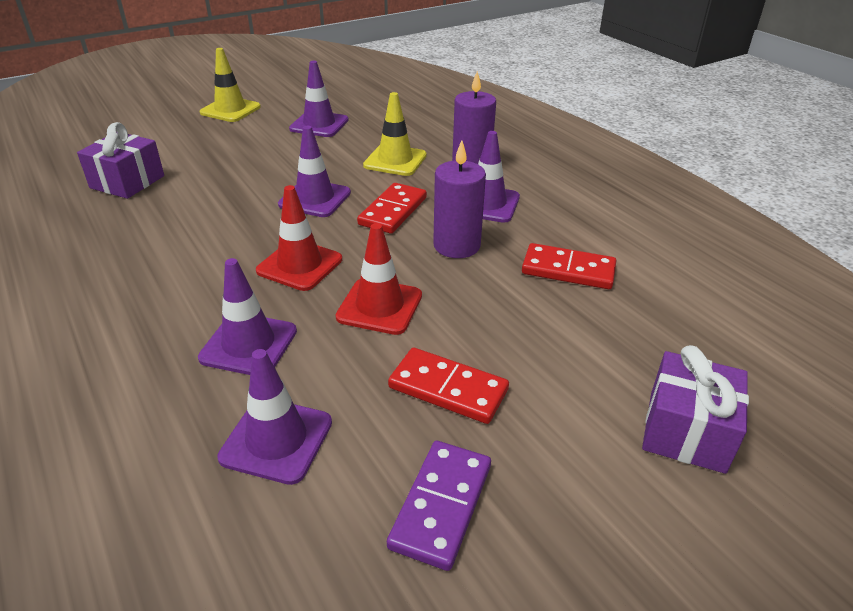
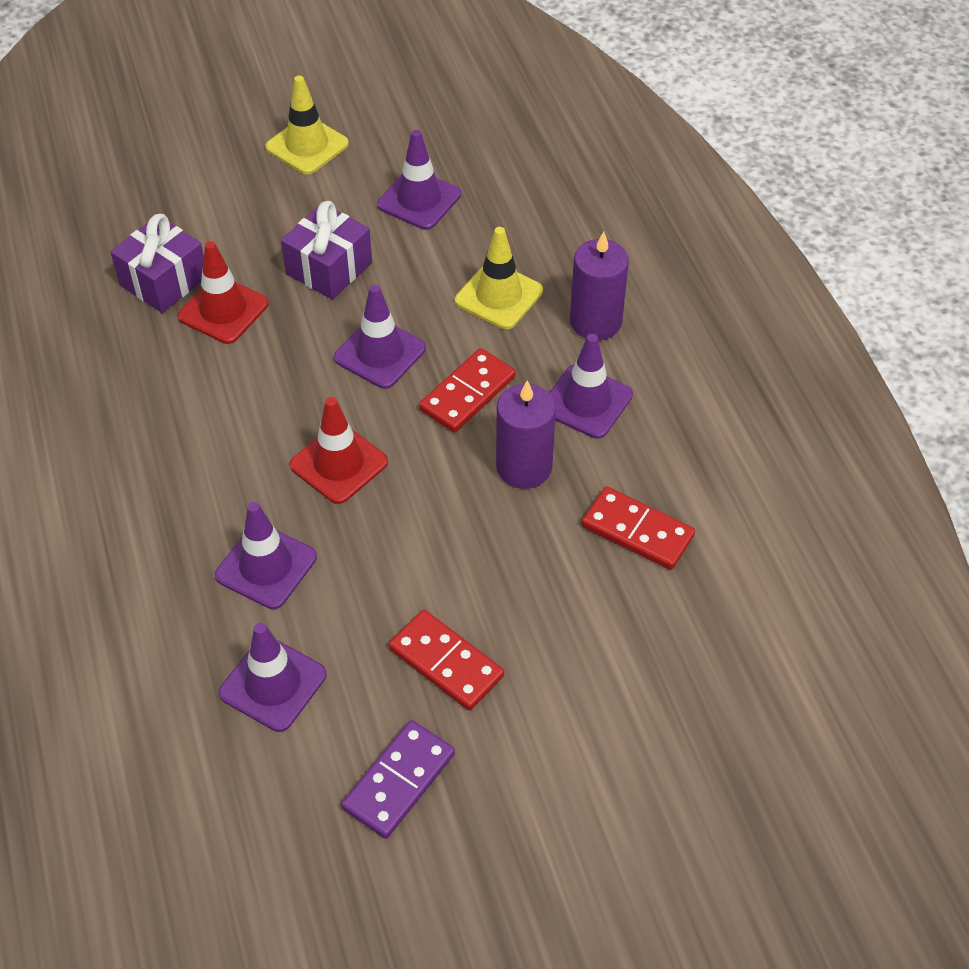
camera: 15 degrees right, 15 degrees up
red traffic cone [336,223,422,335] -> red traffic cone moved to [178,241,268,344]
purple gift [642,345,749,474] -> purple gift moved to [281,201,372,299]

